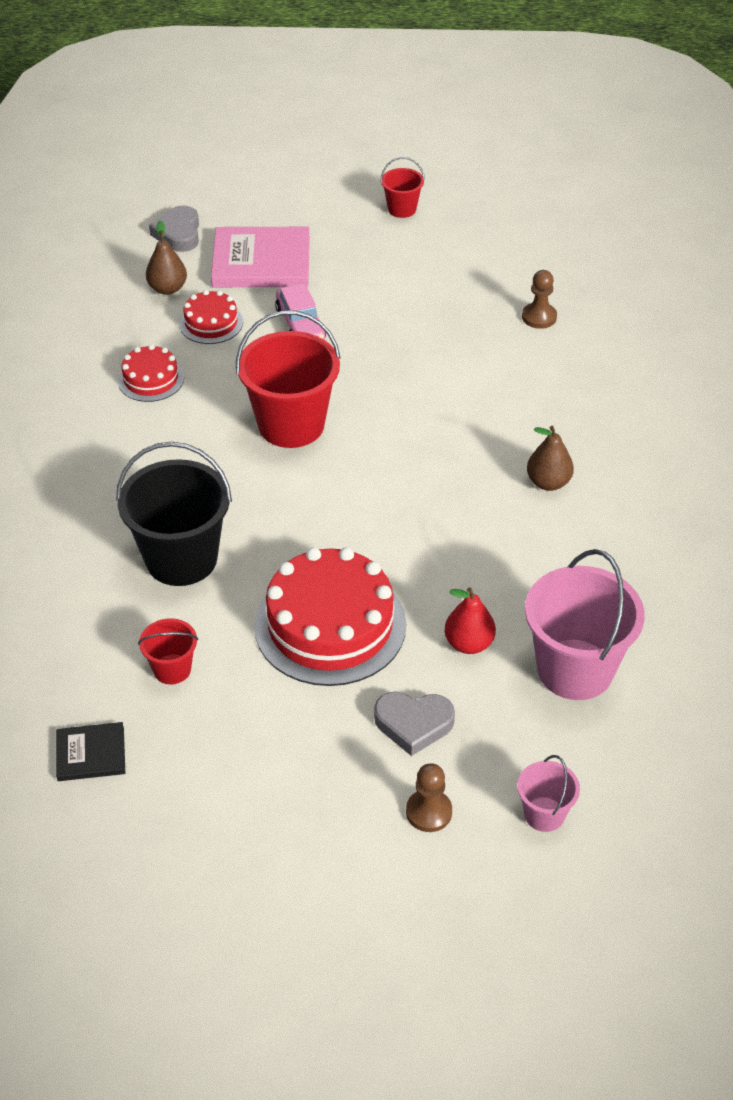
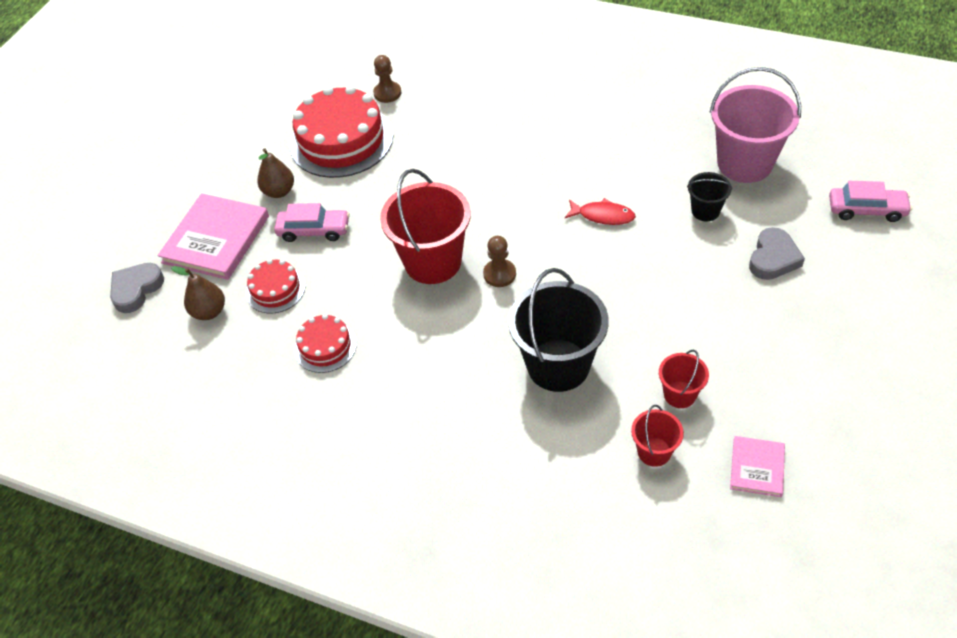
camera: 65 degrees left, 5 degrees up
black book [56,722,125,781] -> pink book [730,436,785,497]
grey heart [149,205,199,252] -> grey heart turned 105 degrees clockwise [110,263,164,313]
red cake [254,547,406,686] -> red cake moved to [290,85,393,178]
red bucket [380,157,425,218] -> red bucket moved to [631,405,684,467]
brown pawn [406,763,452,832] -> brown pawn moved to [483,236,516,287]
red pear [445,588,496,654] -> black bucket [687,172,732,221]
pink bucket [517,755,580,832] -> pink car [829,181,912,222]
brown pear [527,426,574,491] -> brown pear moved to [257,148,294,198]
none -> red fish [565,198,636,225]

